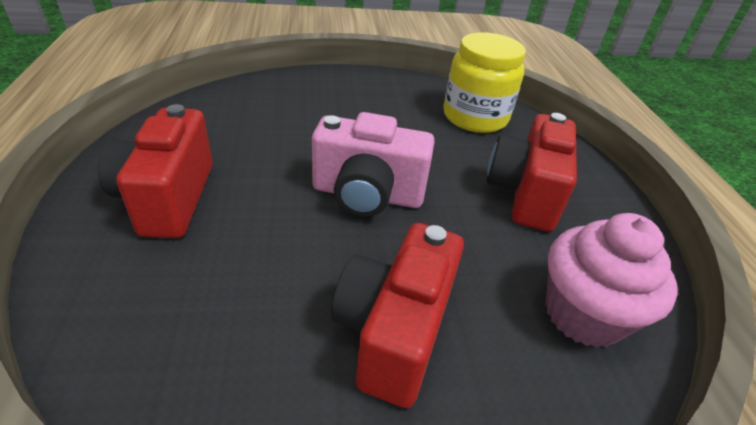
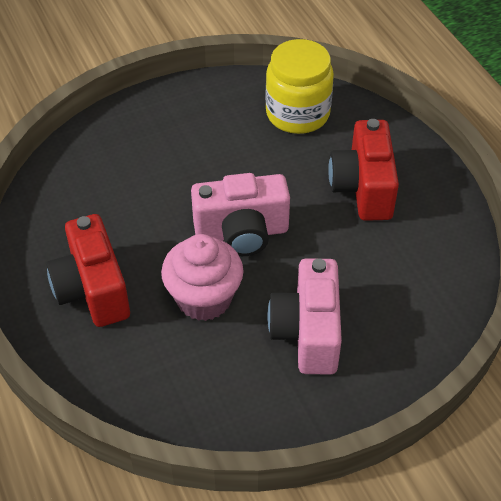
camera: 15 degrees left, 10 degrees up
red camera [331,223,464,408] -> pink camera [267,258,342,375]
pink cupcake [545,213,678,348] -> pink cupcake moved to [161,234,244,321]

